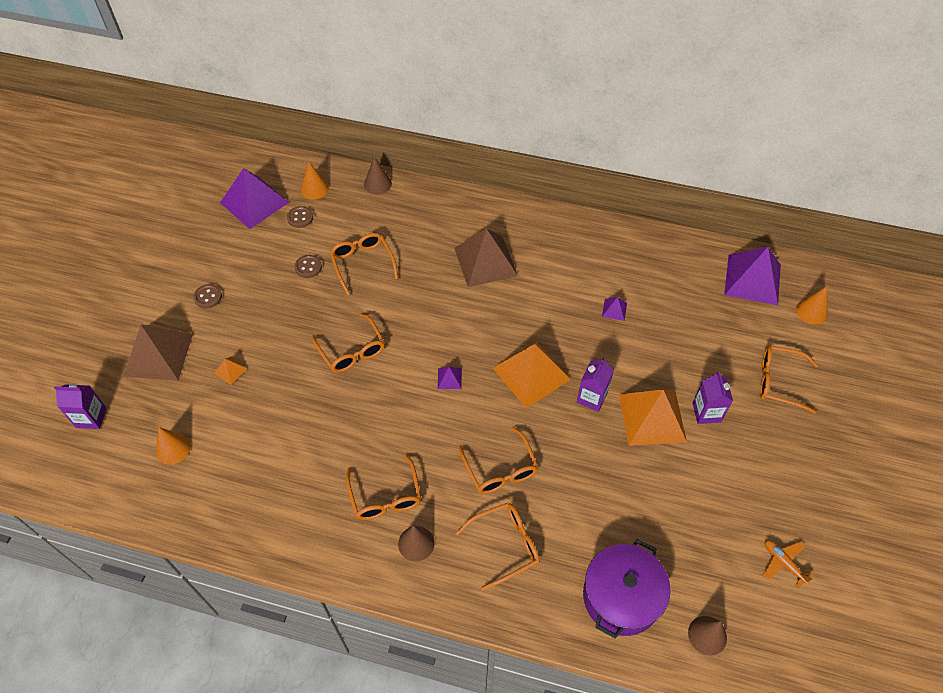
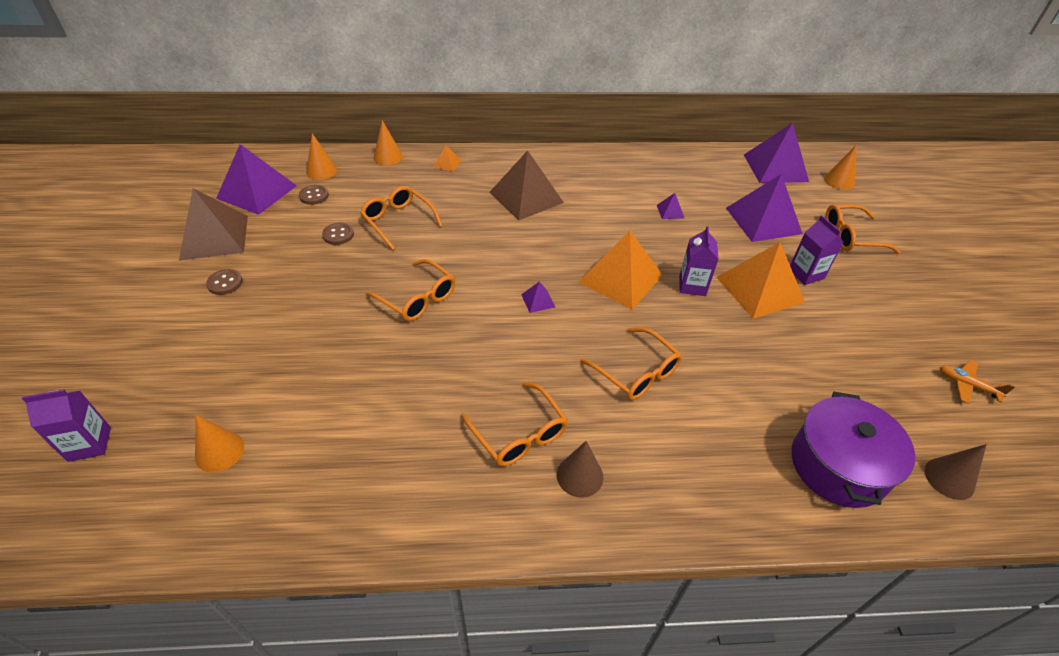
camera: 20 degrees left, 10 degrees down
brown pyramid [123,324,193,381] -> brown pyramid moved to [179,189,248,261]
orange pyramid [214,357,248,385] -> orange pyramid moved to [433,145,461,171]
brown cone [364,156,392,194] -> orange cone [373,120,403,165]
orange glasses [456,502,539,590] -> none
none -> purple pyramid [726,174,803,242]

